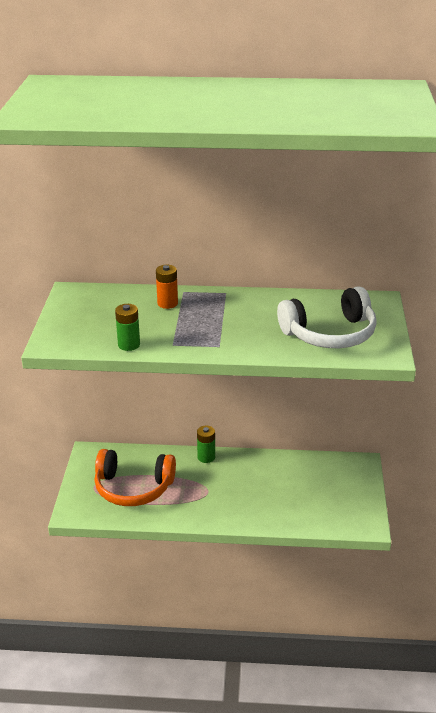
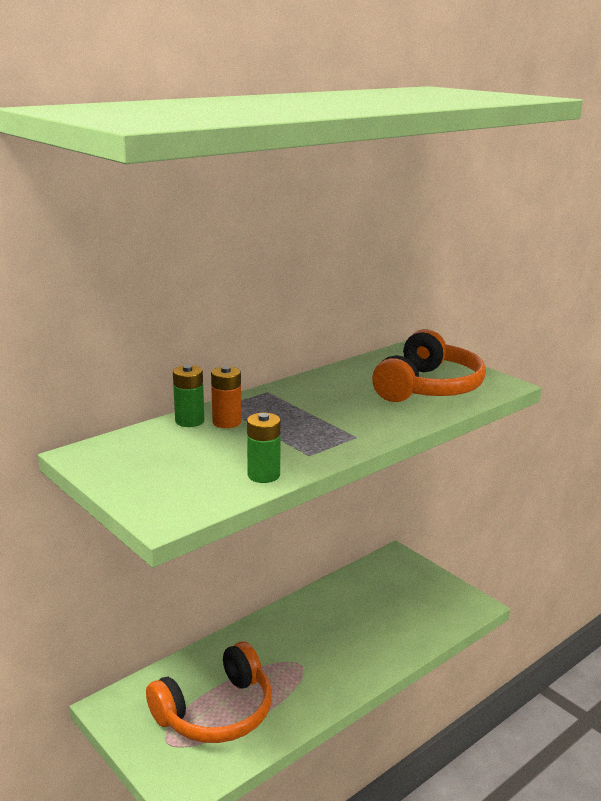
camera: 45 degrees left, 10 degrees down
green battery [197,425,215,463] -> green battery moved to [173,365,204,427]
white headphones [277,286,377,348] -> orange headphones [372,329,486,402]

